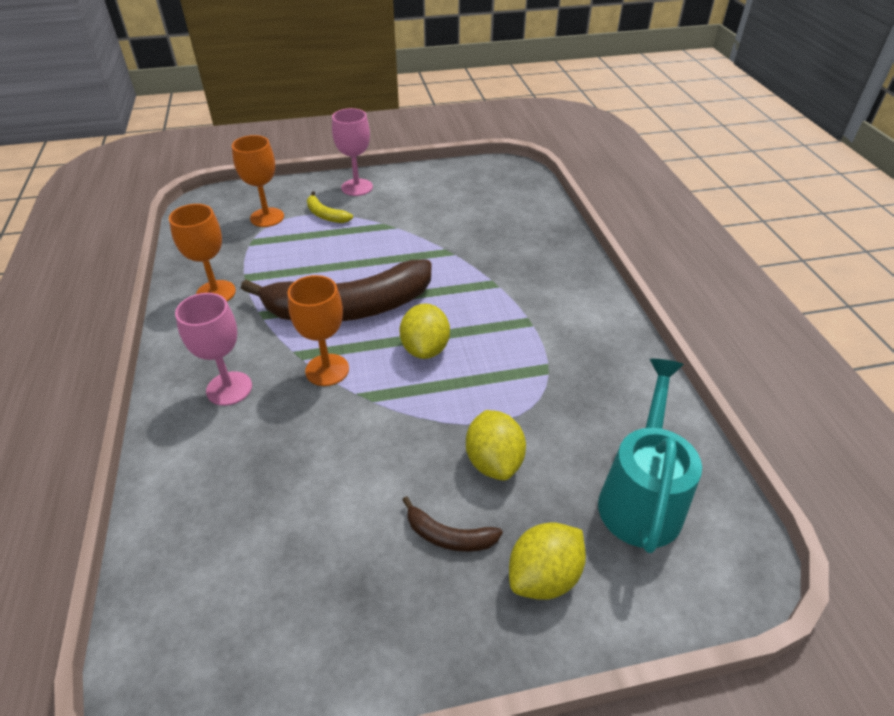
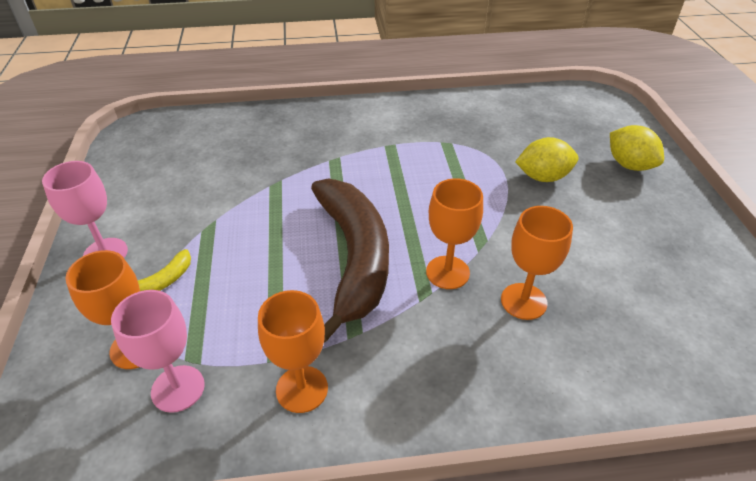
camera: 85 degrees left, 0 degrees up
pink goblet [175,293,252,406] -> pink goblet moved to [111,290,205,413]
yellow lemon [400,303,450,359] -> none
brown banana [403,496,503,552] -> none
turquoise watering can [598,359,702,553] -> none
none -> orange goblet [501,206,573,320]

